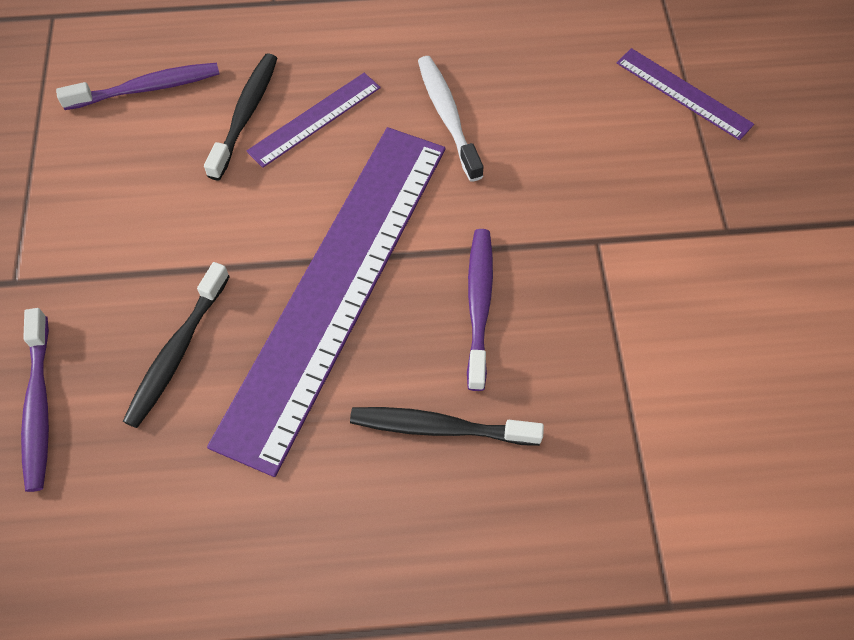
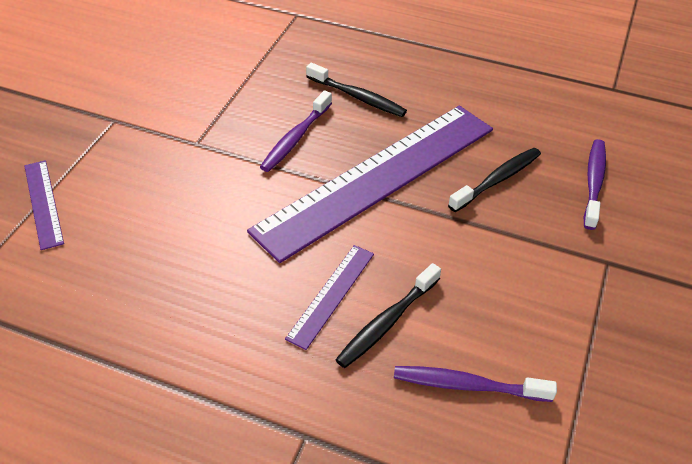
camera: 155 degrees left, 15 degrees down
purple ruler [247,73,381,168] -> purple ruler turned 45 degrees counterclockwise [285,245,374,350]
white toothbrush [418,56,484,181] -> none

